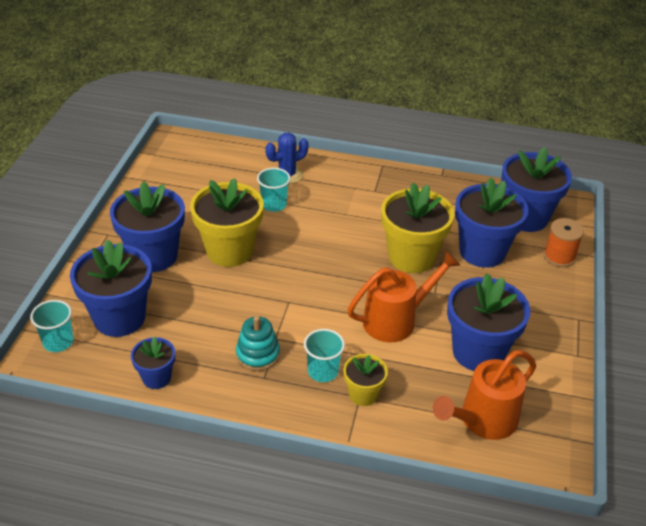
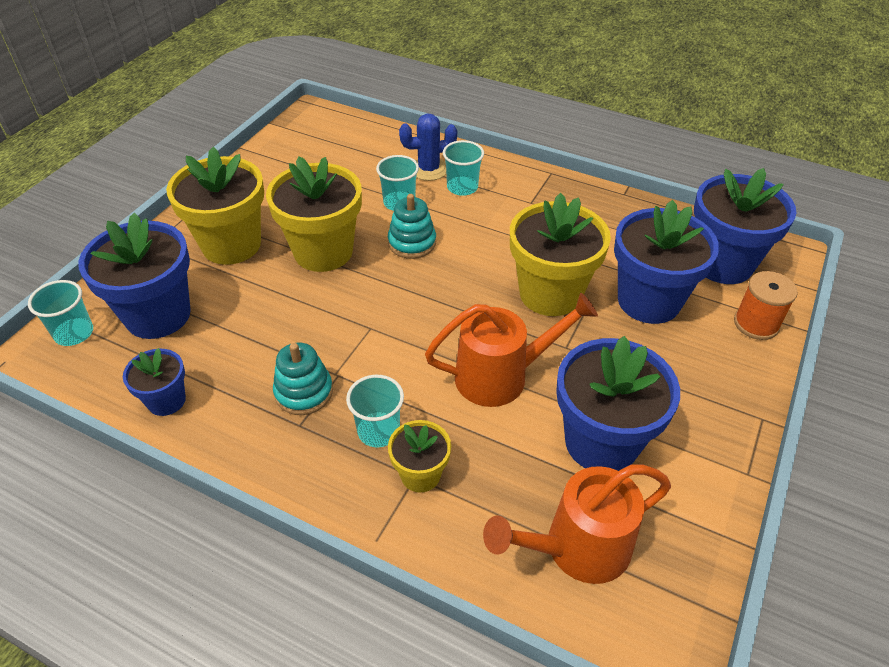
camera: 15 degrees right, 5 degrees up
blue flower pot [110,181,185,272] -> yellow flower pot [166,147,264,265]
none -> turquoise stacking toy [388,194,436,259]
none -> turquoise cup [443,140,484,196]

